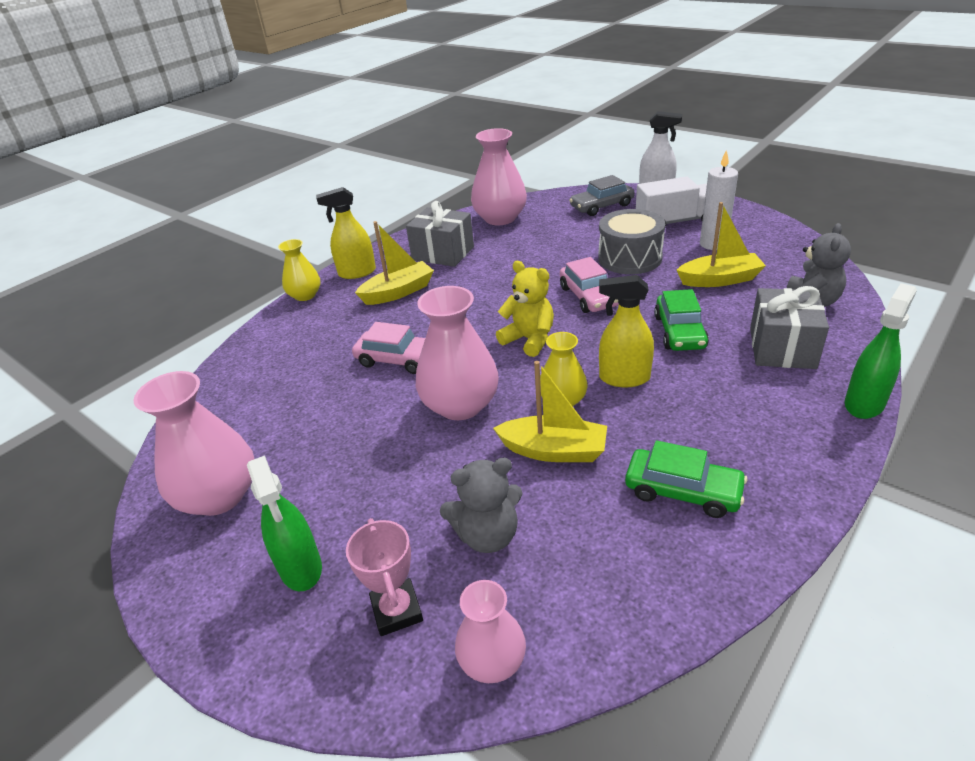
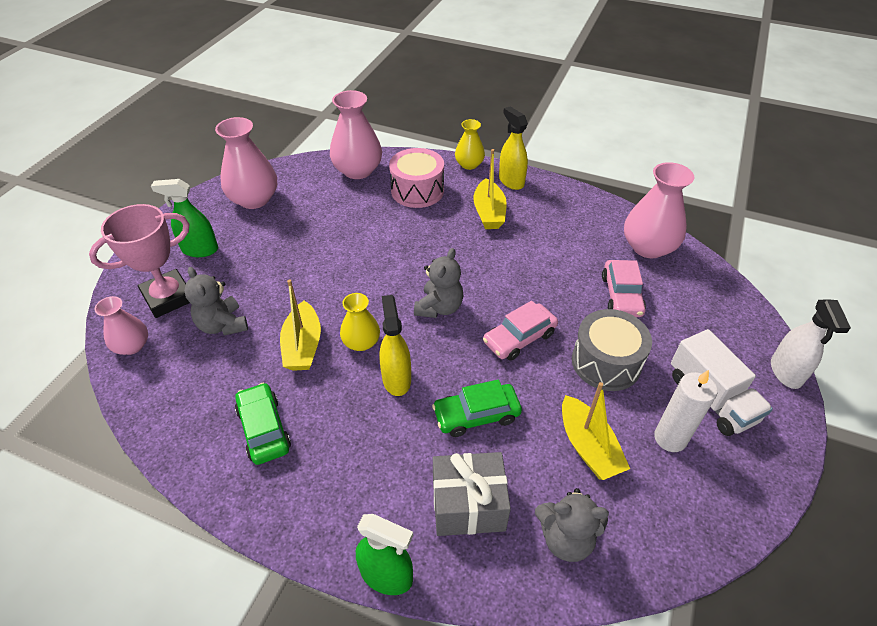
camera: 70 degrees right, 10 degrees up
green spray bottle [247,456,322,591] -> green spray bottle turned 45 degrees clockwise [151,179,218,257]
pink trophy [346,518,423,636] -> pink trophy [89,204,190,318], size x1.61
pink car [352,322,425,374] -> pink car moved to [602,260,646,317]
yellow boat [355,221,434,305] -> yellow boat turned 45 degrees clockwise [473,149,507,229]
grey gift [406,201,474,267] -> none
pink vase [416,286,499,420] -> pink vase moved to [330,90,382,179]
yellow teddy bear [496,261,554,357] -> grey teddy bear [414,248,463,318]
grey car [569,175,634,216] -> none
green car [625,440,748,518] -> green car turned 150 degrees clockwise [235,383,291,465]
none -> pink drum [389,148,444,208]

